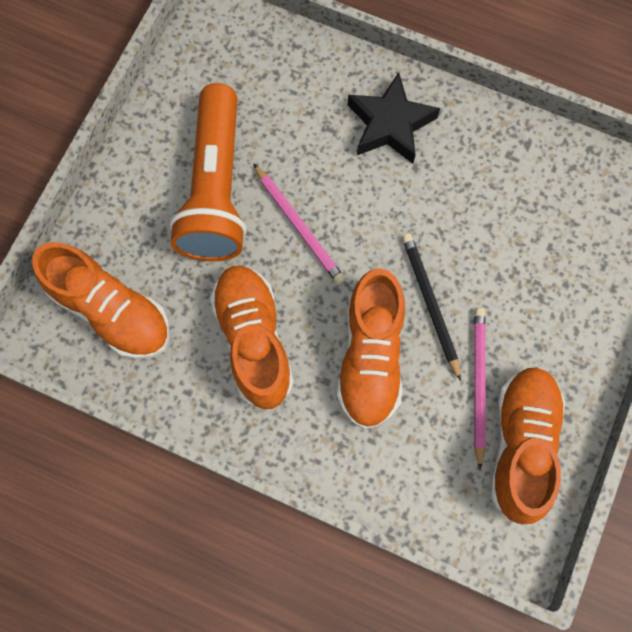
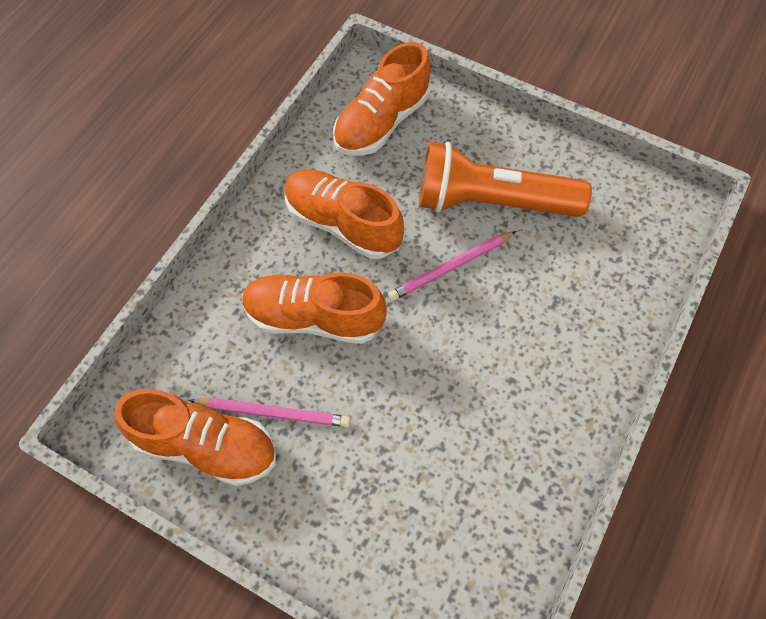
camera: 95 degrees right, 10 degrees down
orange shoe [210,265,294,409] -> orange shoe turned 135 degrees counterclockwise [285,169,404,259]
black star [348,72,440,164] -> none
black pencil [402,233,461,381] -> none

